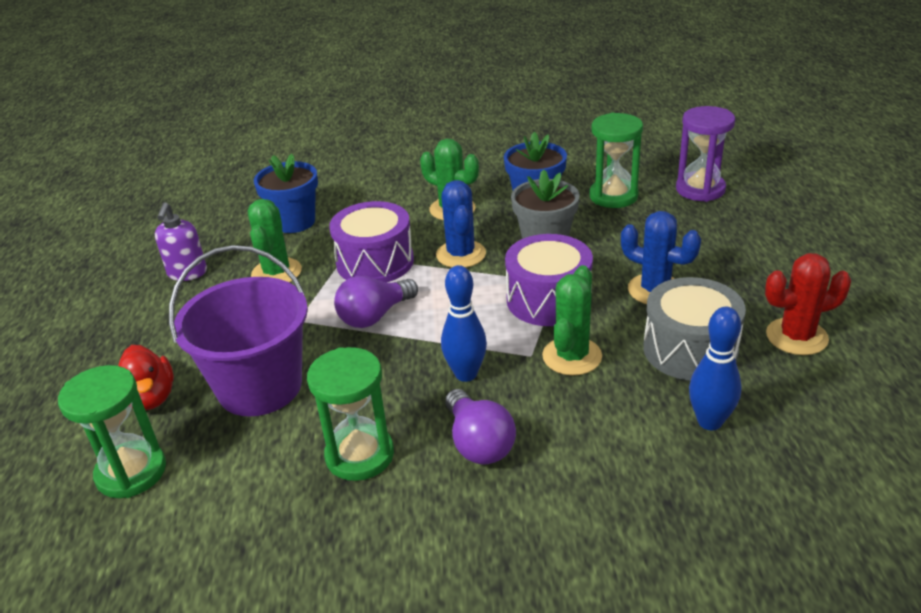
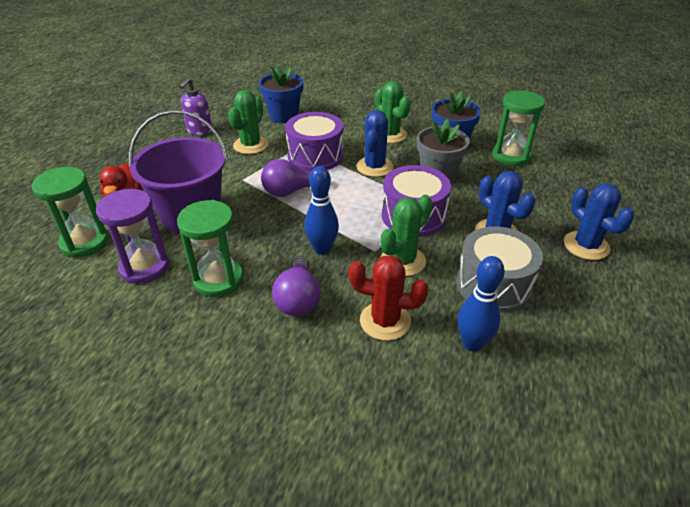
camera: 20 degrees right, 5 degrees up
purple hourglass [676,106,735,202] -> purple hourglass moved to [96,189,169,284]
red cactus [765,253,851,355] -> red cactus moved to [349,255,428,341]
none -> blue cactus [564,184,634,260]

